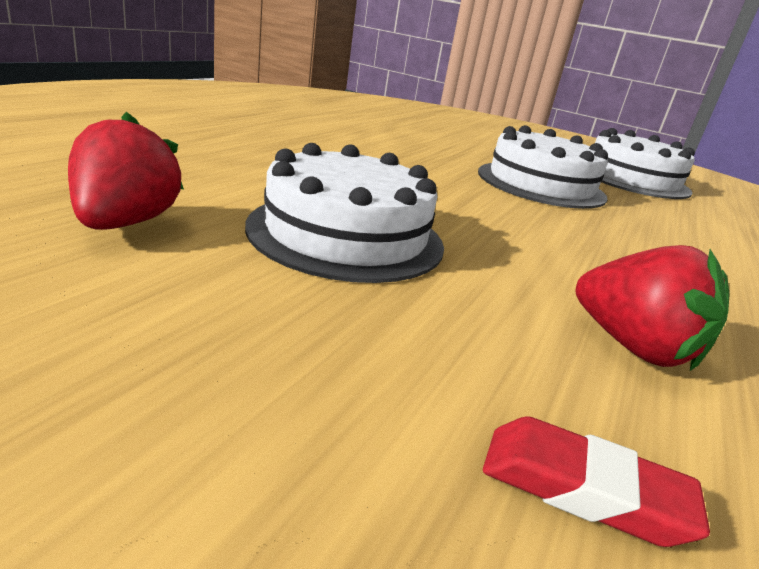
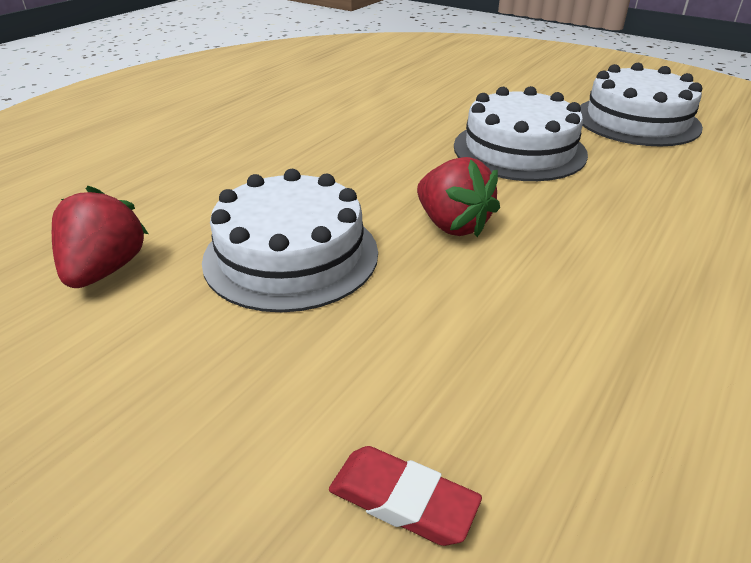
camera: 10 degrees right, 10 degrees up
red strawberry [576,245,730,371] -> red strawberry moved to [417,157,500,237]

